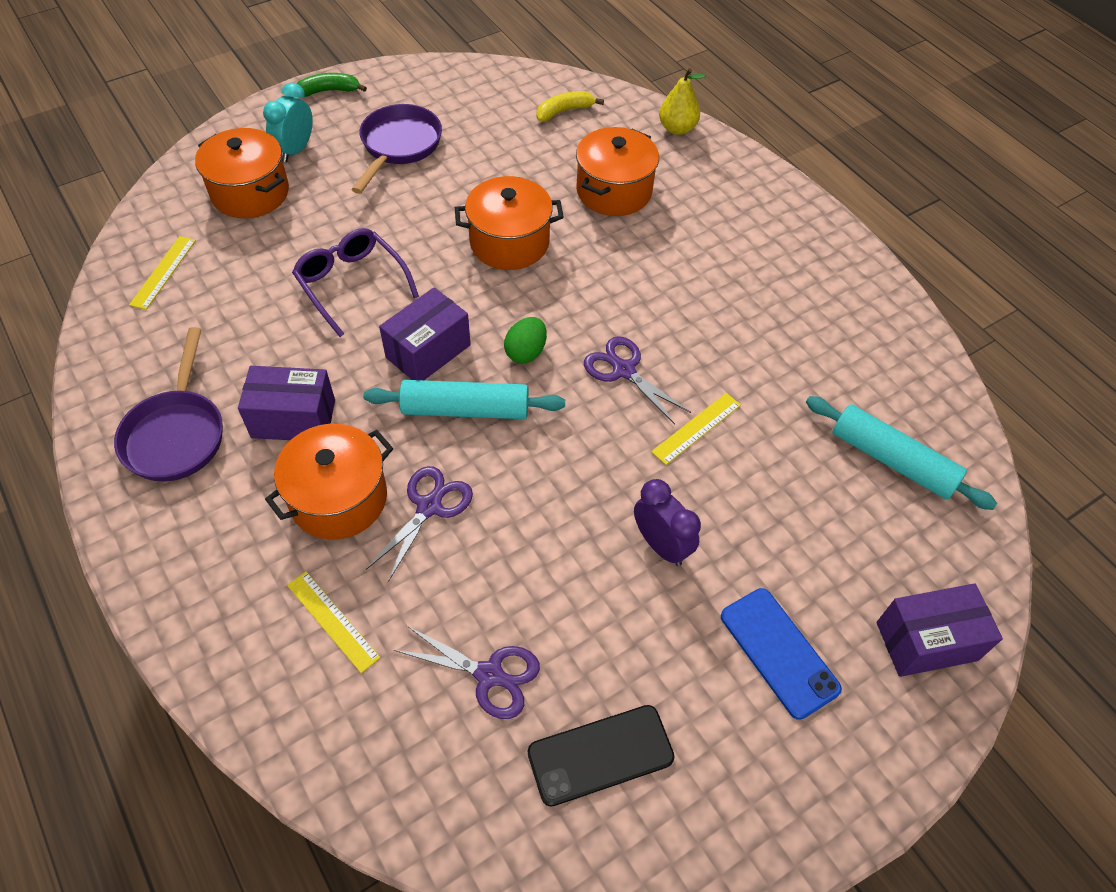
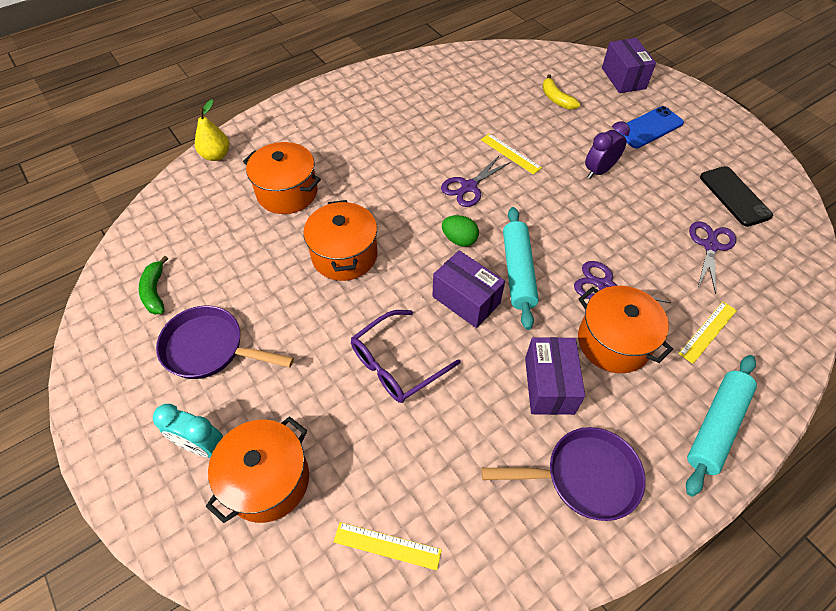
camera: 90 degrees left, 0 degrees up
green banana [296,73,367,97] -> green banana moved to [139,256,168,315]
yellow banana [537,91,604,122] -> yellow banana moved to [542,74,580,110]
turquoise rolling pin [806,396,997,510] -> turquoise rolling pin moved to [686,355,757,497]

